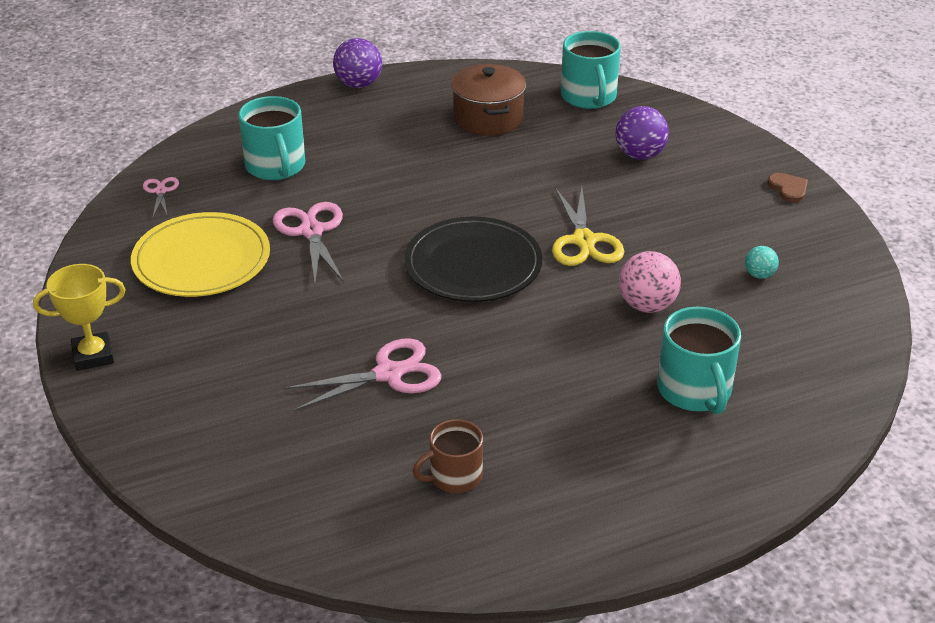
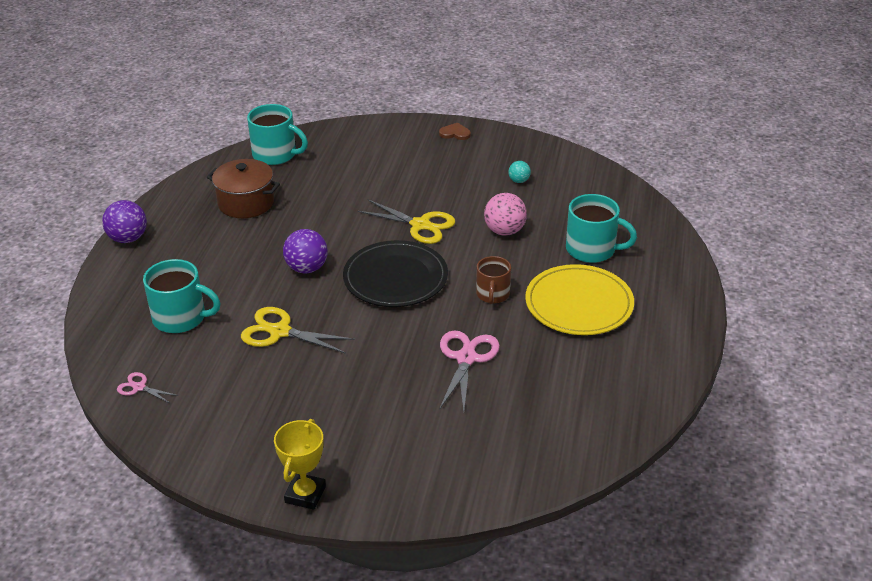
camera: 55 degrees left, 0 degrees up
yellow plate [131,212,270,297] -> yellow plate moved to [525,264,634,335]
pink scissors [273,202,344,283] -> yellow scissors [241,307,355,354]
brown mug [413,419,483,493] -> brown mug moved to [476,256,511,304]
purple ball [615,106,669,160] -> purple ball moved to [283,229,328,273]

